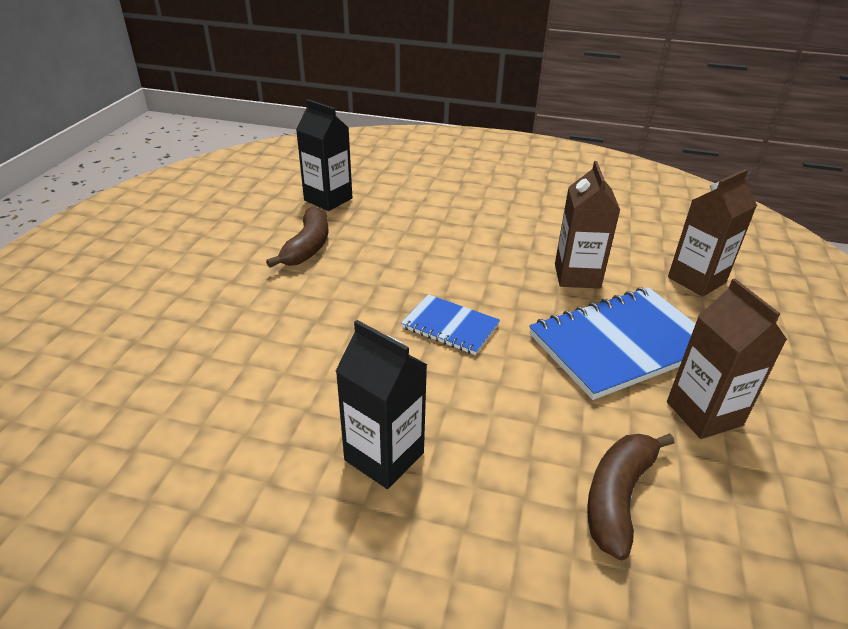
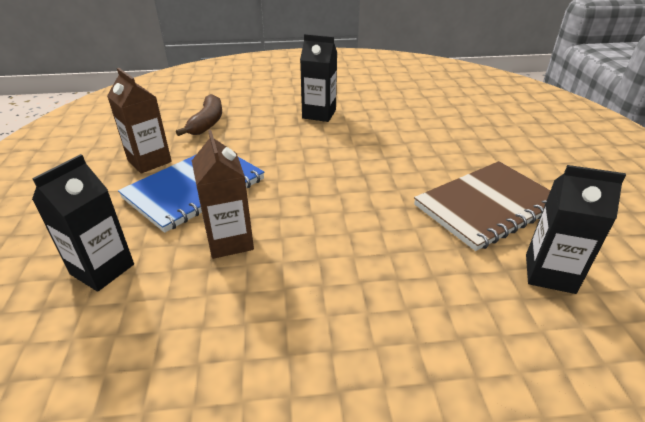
camera: 160 degrees right, 0 degrees up
brown banana [266,206,329,268] -> brown notebook [414,161,551,251]
blue notebook [401,294,500,355] -> none
brown carton [668,169,757,297] -> black carton [32,154,134,292]

